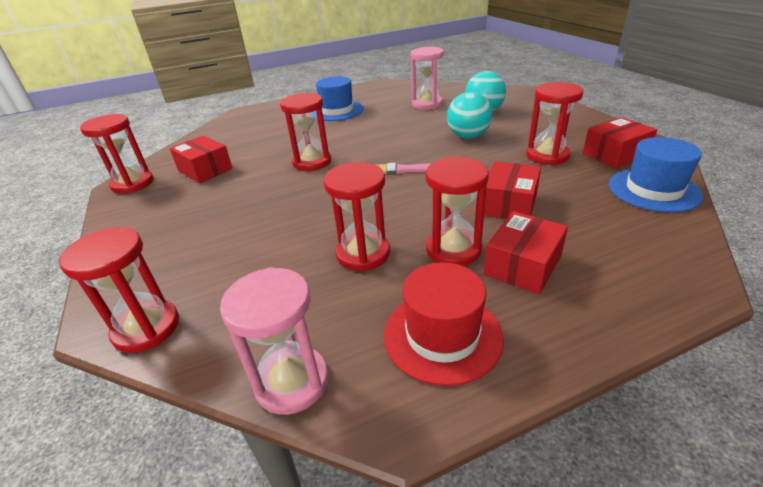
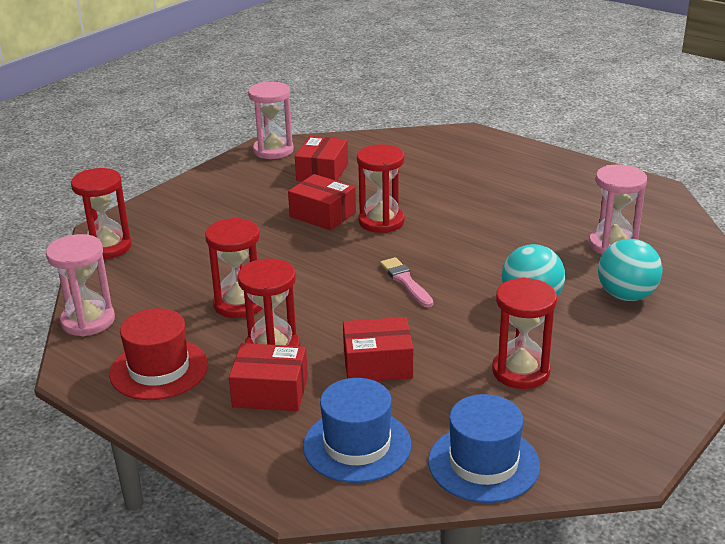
camera: 60 degrees right, 5 degrees down
red hourglass [80,114,154,194] -> pink hourglass [248,82,294,159]
blue hat [316,76,364,121] -> blue hat moved to [303,378,411,483]
red box [583,117,657,168] -> red box moved to [288,174,356,230]

